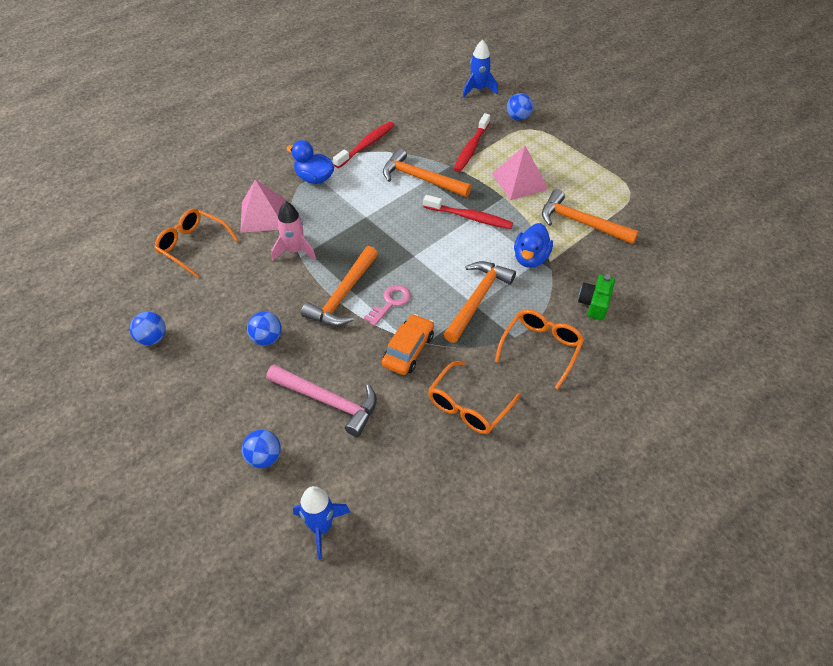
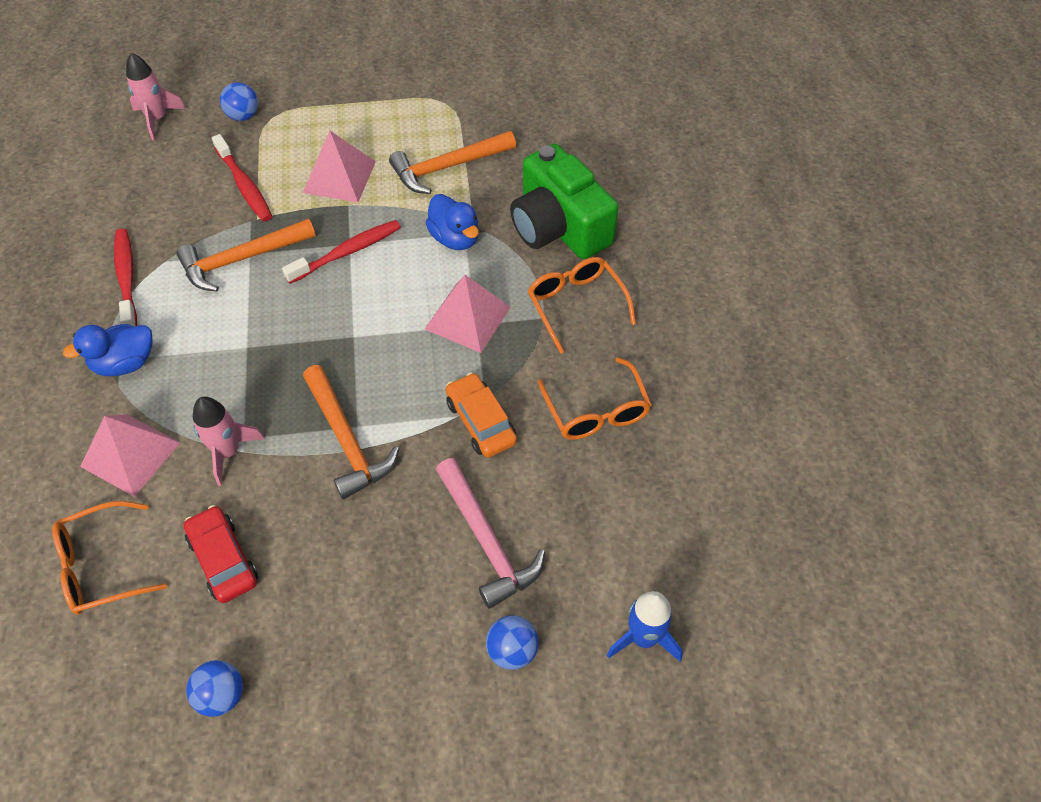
camera: 55 degrees left, 5 degrees up
blue ball [247,312,282,345] -> none
pink hammer [266,365,377,437] -> pink hammer turned 90 degrees clockwise [436,458,545,609]
pink key [364,285,411,326] -> none
orange hammer [444,261,516,343] -> pink pyramid [425,275,511,353]
blue rocket [463,40,498,97] -> pink rocket [126,53,186,140]
green camera [578,275,615,320] -> green camera [510,144,618,259], size x2.08
none -> red car [184,505,258,603]

